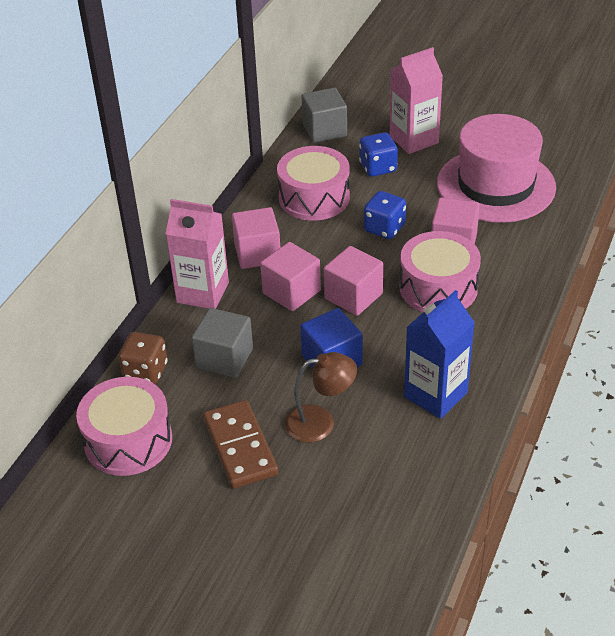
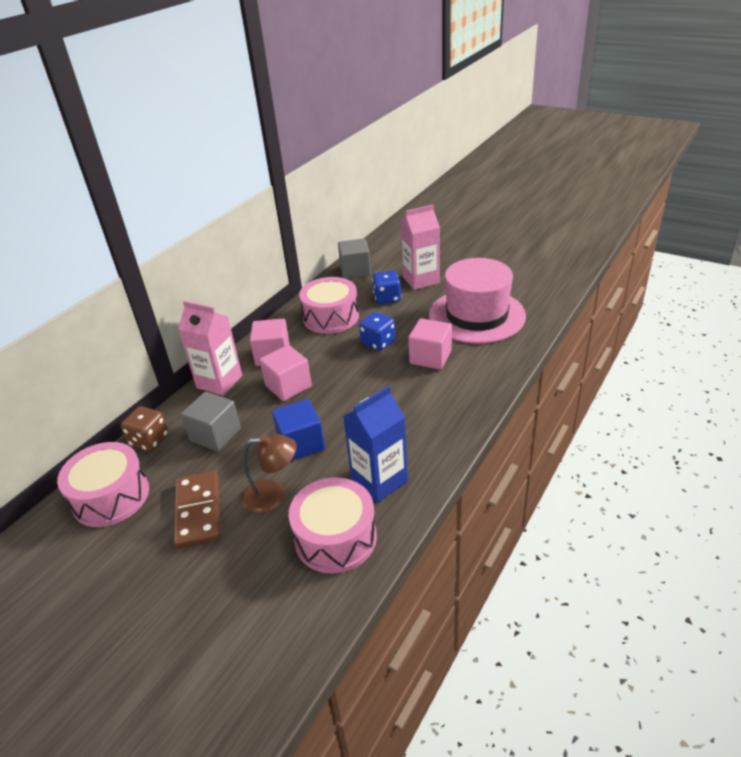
camera: 10 degrees right, 5 degrees down
pink cube [324,246,383,316] -> none
pink drum [400,231,481,312] -> pink drum moved to [289,477,377,574]

